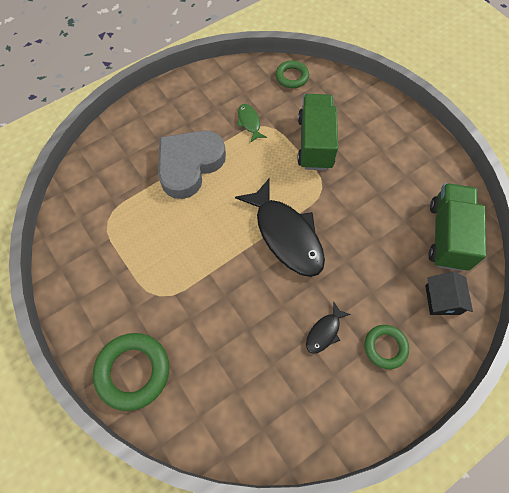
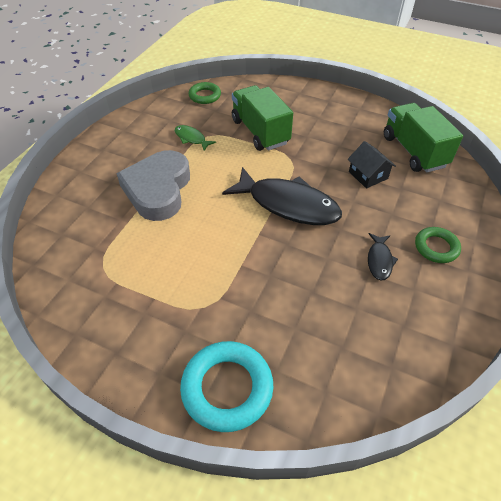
camera: 30 degrees left, 15 degrees down
green ring [93,333,169,411] -> turquoise ring [180,341,273,432]
black house [425,271,473,315] -> black house moved to [348,141,396,188]

